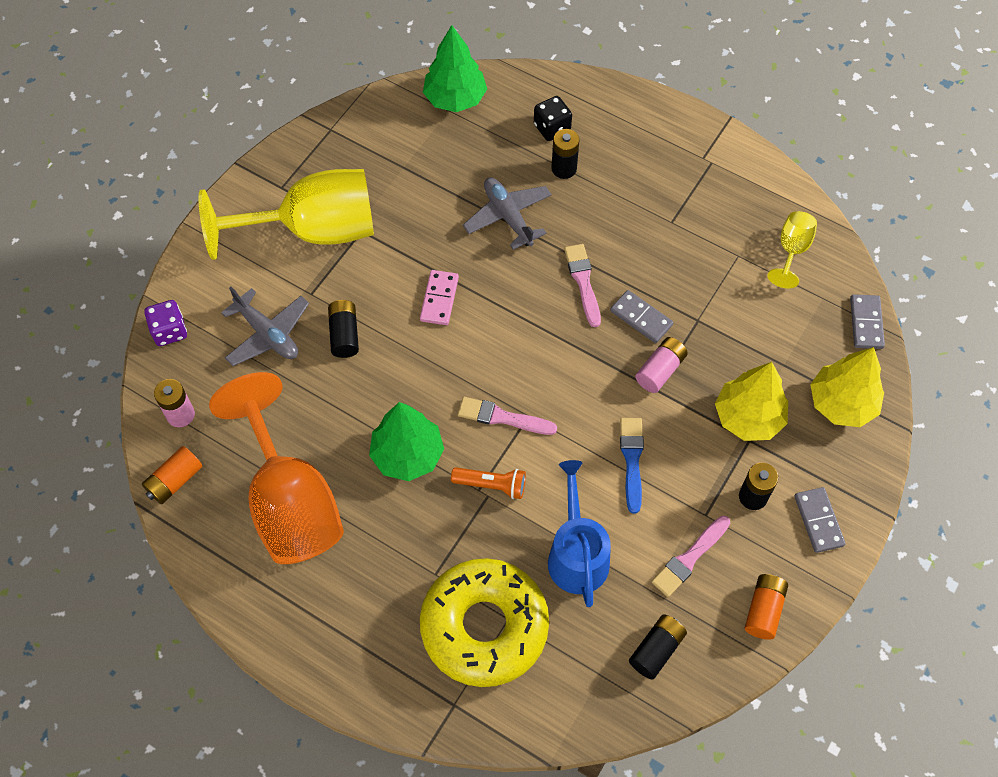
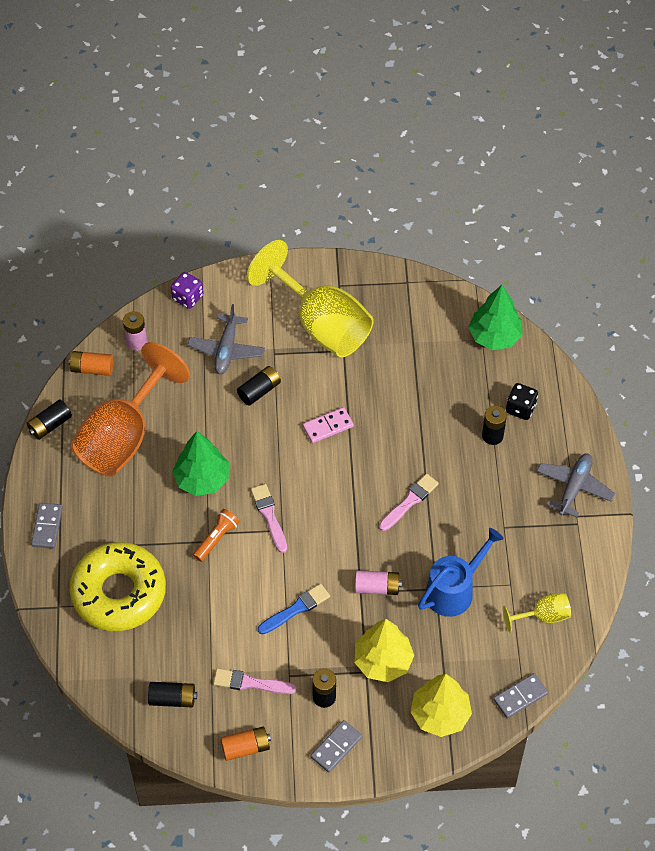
camera: 55 degrees right, 5 degrees down
orange flashlight [451,467,526,499] -> orange flashlight turned 120 degrees counterclockwise [193,509,240,562]
grey plane [463,178,552,250] -> grey plane moved to [536,453,615,518]
blue watering can [548,460,611,607] -> blue watering can moved to [418,528,503,617]
grey domino [610,290,673,343] -> grey domino moved to [31,503,63,548]
none -> black battery [27,400,72,440]

